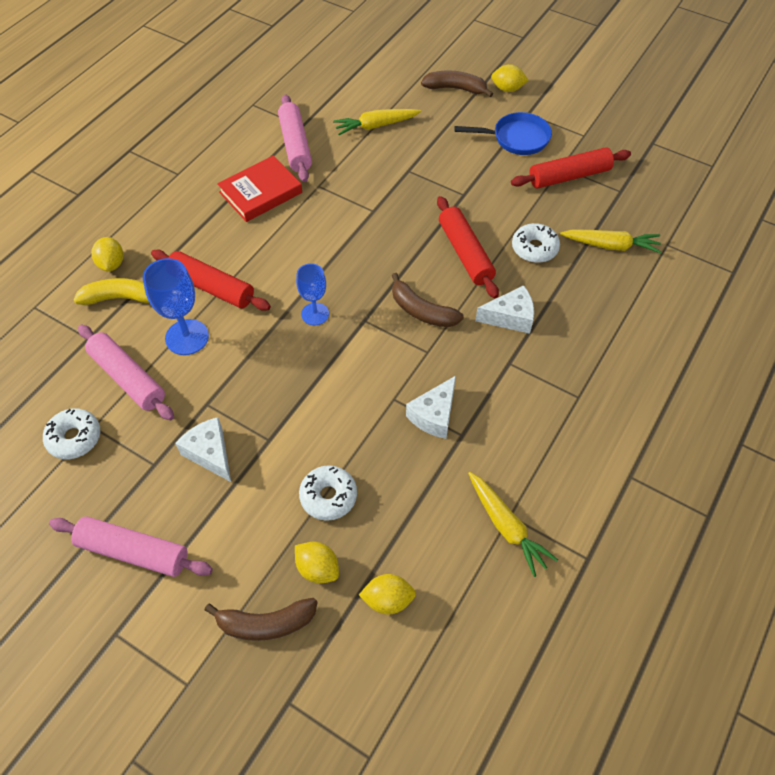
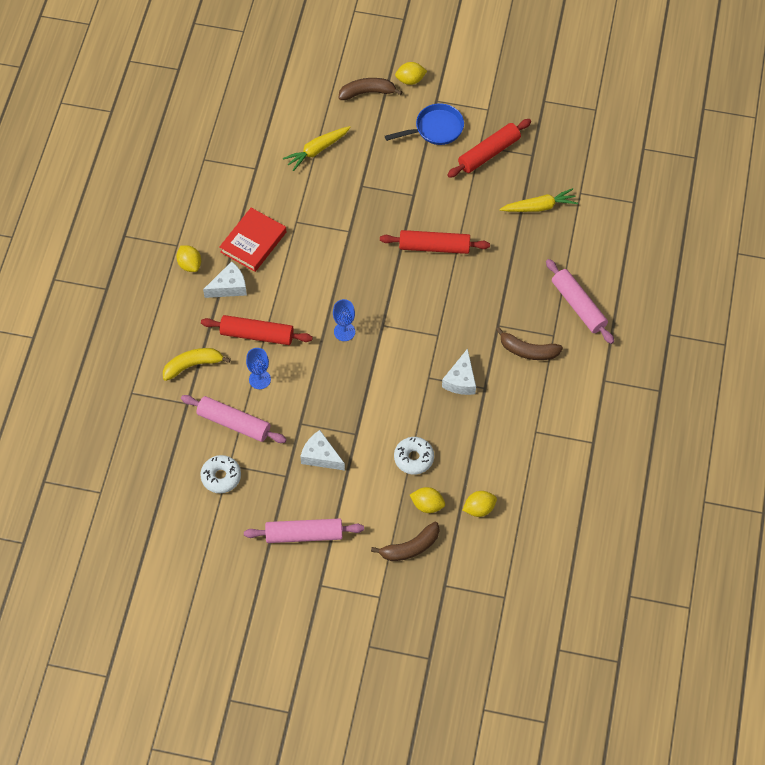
camera: 20 degrees left, 5 degrees up
yellow lemon [91,237,123,271] -> yellow lemon moved to [176,246,201,272]
blue goblet [143,258,209,355] -> blue goblet [246,348,271,389], size x0.66
pink rolling pin [278,94,312,182] -> pink rolling pin moved to [546,259,614,344]
brown banana [392,273,464,327] -> brown banana moved to [496,327,563,360]
red rolling pin [437,196,499,298] -> red rolling pin turned 45 degrees counterclockwise [380,230,490,254]
yellow carrot [468,472,558,577] -> none
white cheese [475,285,534,334] -> white cheese moved to [203,261,247,298]
white donut [512,223,560,263] -> none

